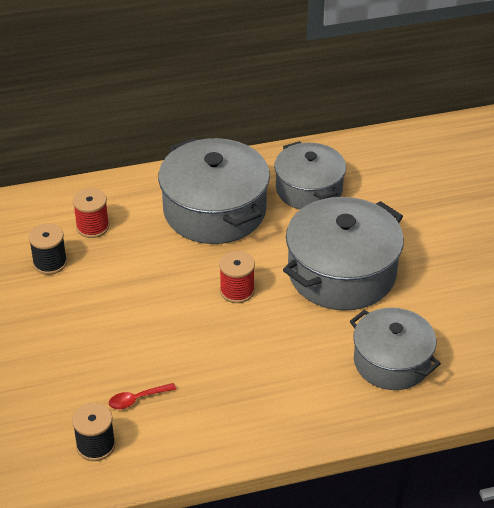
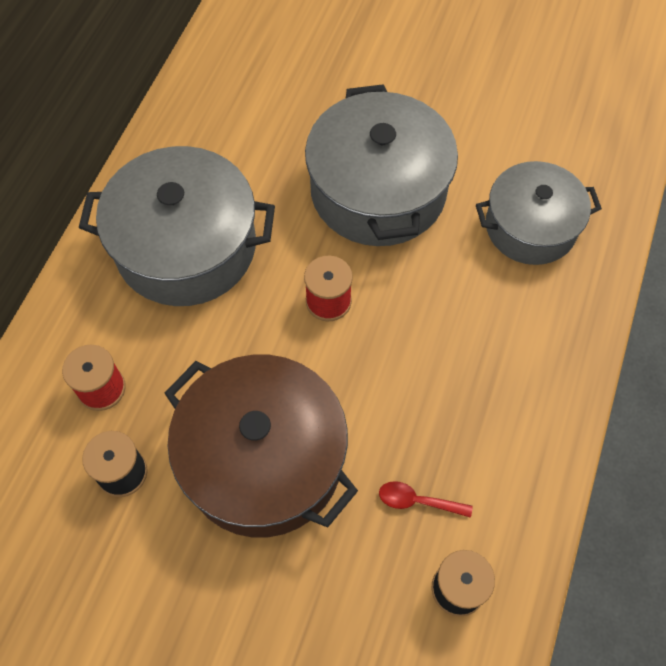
camera: 55 degrees left, 20 degrees up
red spoon [109,383,176,409] -> red spoon turned 90 degrees clockwise [379,481,473,518]
grey pot [274,141,346,209] -> none
none -> brown pot [165,355,358,537]

